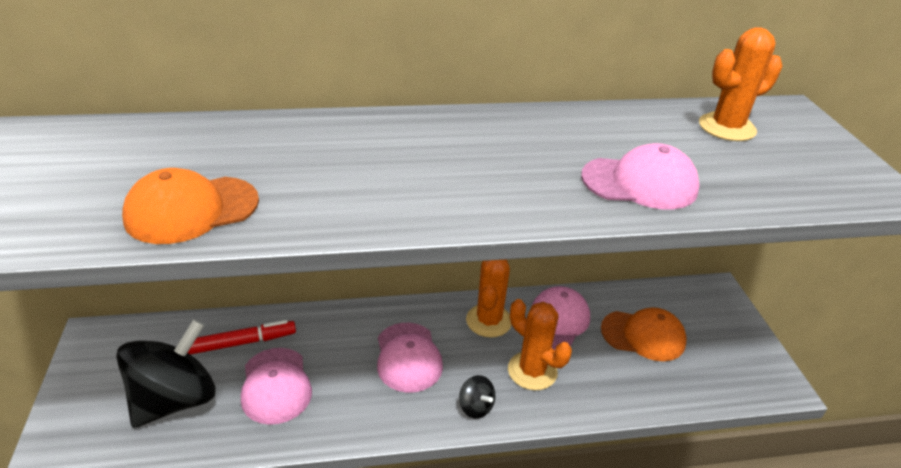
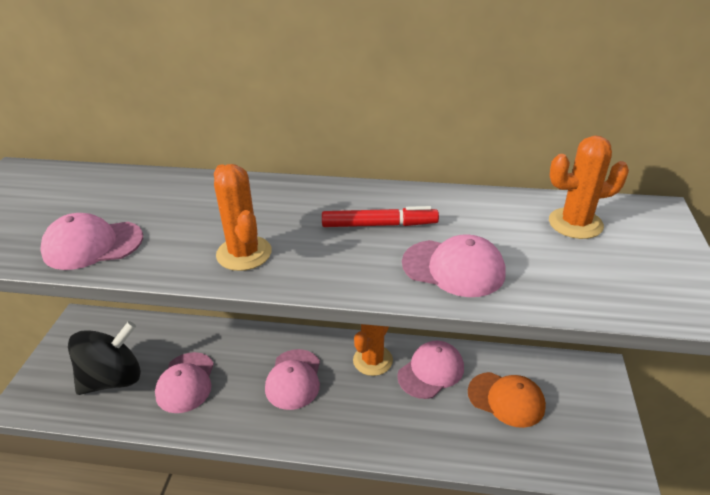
camera: 20 degrees right, 0 degrees up
orange cap [122,168,259,244] -> pink cap [40,213,143,270]
red marker [188,320,296,355] -> red marker moved to [322,206,439,227]
black spinning top [459,375,496,419] -> none
orange cactus [508,299,572,390] -> orange cactus moved to [214,164,272,271]

